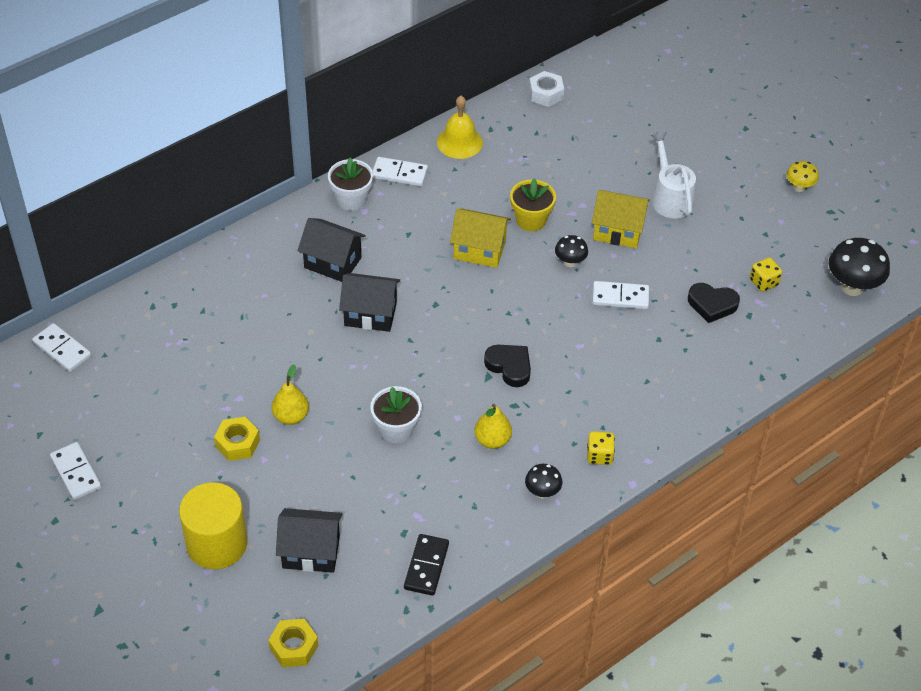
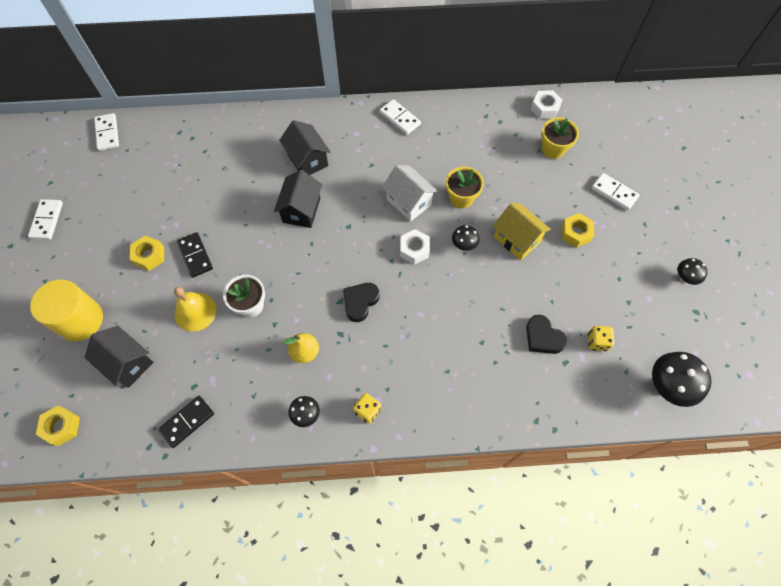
camera: 35 degrees right, 15 degrees up
yellow pear [271,364,309,425] -> black domino [177,232,213,278]
white flower pot [328,158,373,211] -> none
black house [339,273,400,332] -> black house turned 60 degrees clockwise [274,170,322,228]
yellow bell [437,96,483,159] -> yellow bell moved to [174,287,217,332]
yellow house [450,209,511,268] -> white house [382,165,438,222]
black heart [484,345,531,387] -> black heart turned 135 degrees counterclockwise [343,283,380,322]
white domino [592,281,649,309] -> white domino moved to [592,173,640,211]
white watering can [651,132,696,218] -> yellow nut [562,213,594,248]
yellow mushroom [787,161,819,192] -> black mushroom [678,258,707,285]
none -> white nut [400,229,430,265]
none -> yellow flower pot [542,118,579,159]

